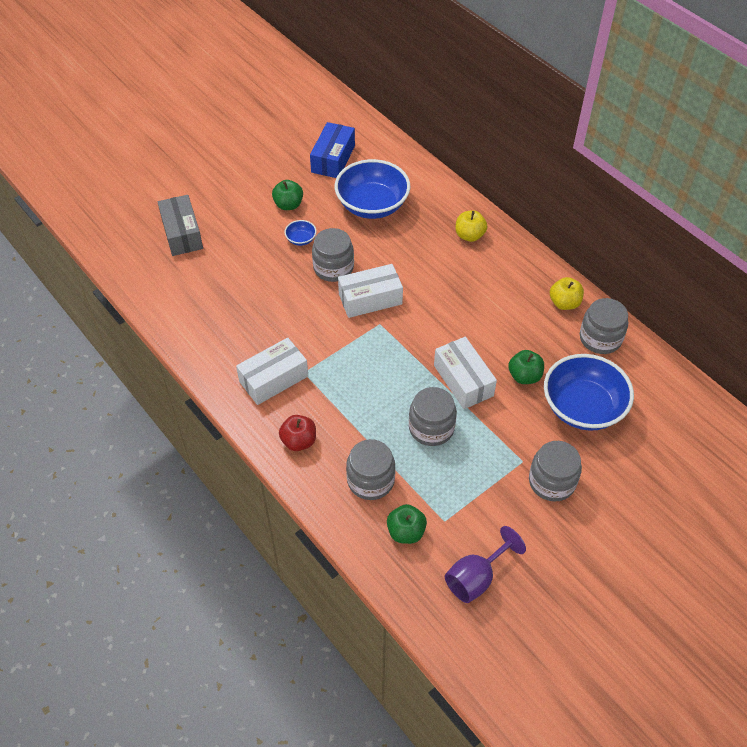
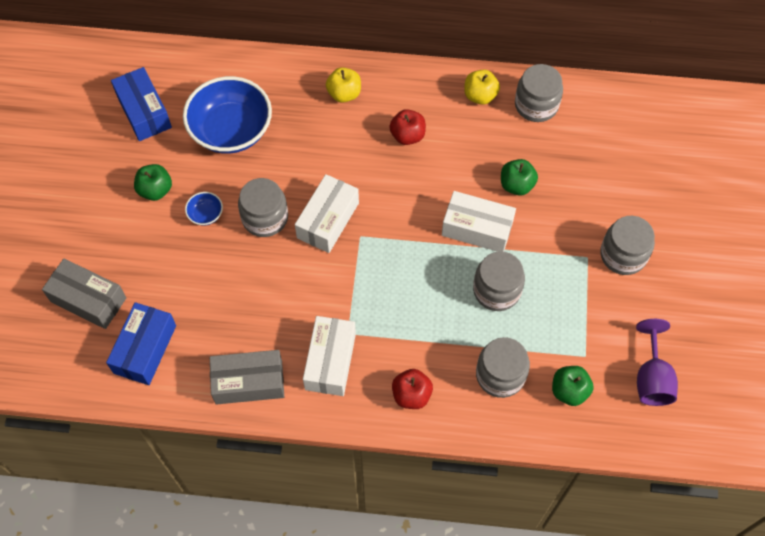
camera: 45 degrees left, 10 degrees up
blue bowl [544,354,634,431] -> none
none -> blue box [106,302,176,385]
none -> grey box [210,350,284,405]
none -> red apple [389,109,426,145]

